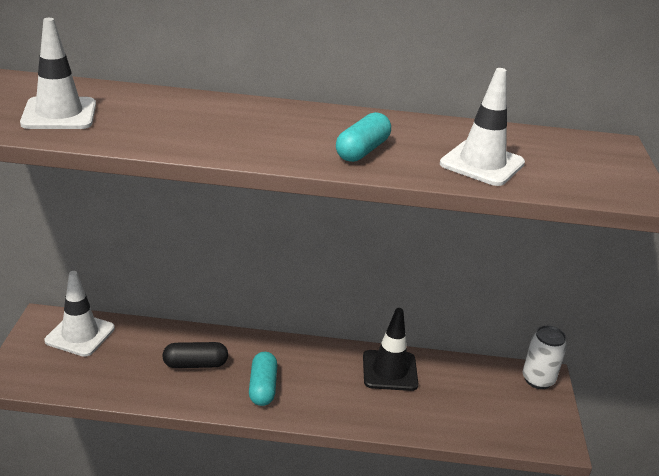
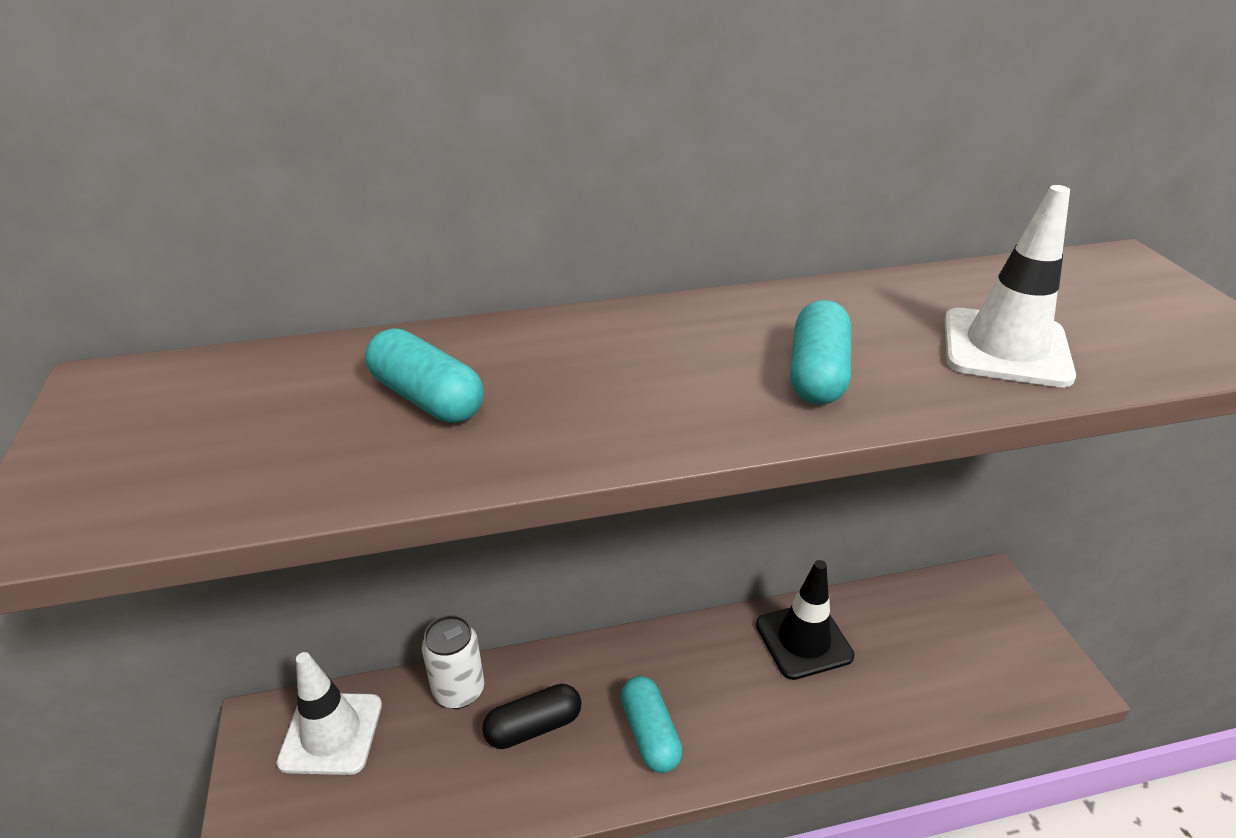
camera: 15 degrees left, 5 degrees up
white traffic cone [20,18,96,129] -> none
white can [523,325,567,389] -> white can moved to [422,615,484,709]
none -> turquoise capsule [365,328,484,423]

